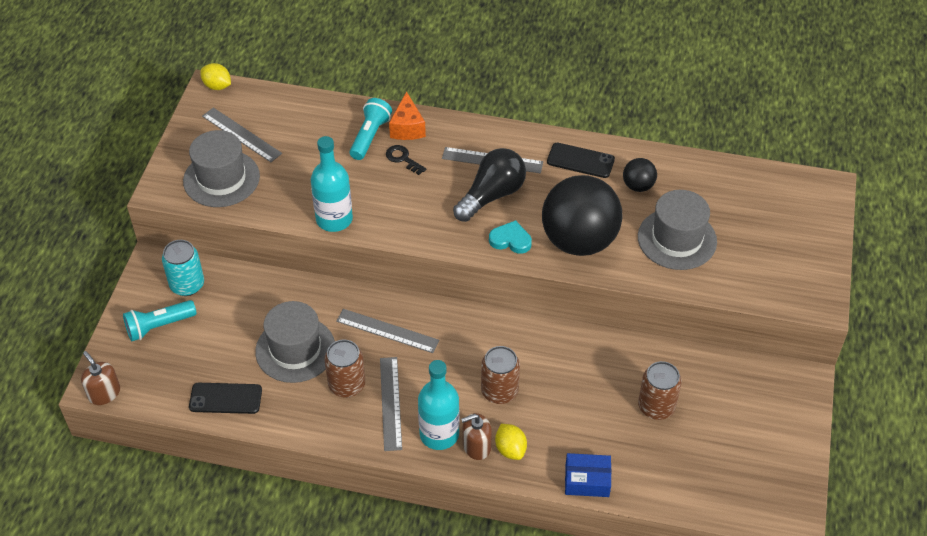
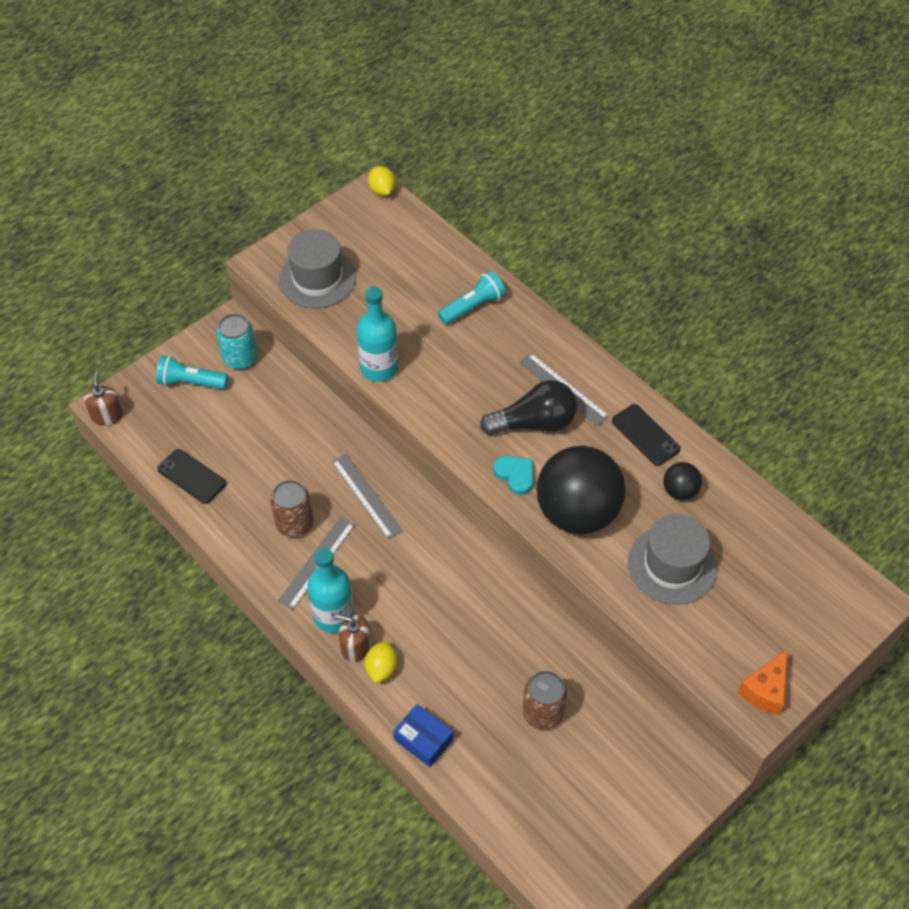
camera: 35 degrees right, 5 degrees up
grey ruler [202,108,282,162] -> none
grey hat [255,301,335,383] -> none
black key [386,145,426,175] -> none
orange cheese [389,91,426,140] -> orange cheese moved to [737,650,787,715]
brown can [481,346,520,404] -> none

